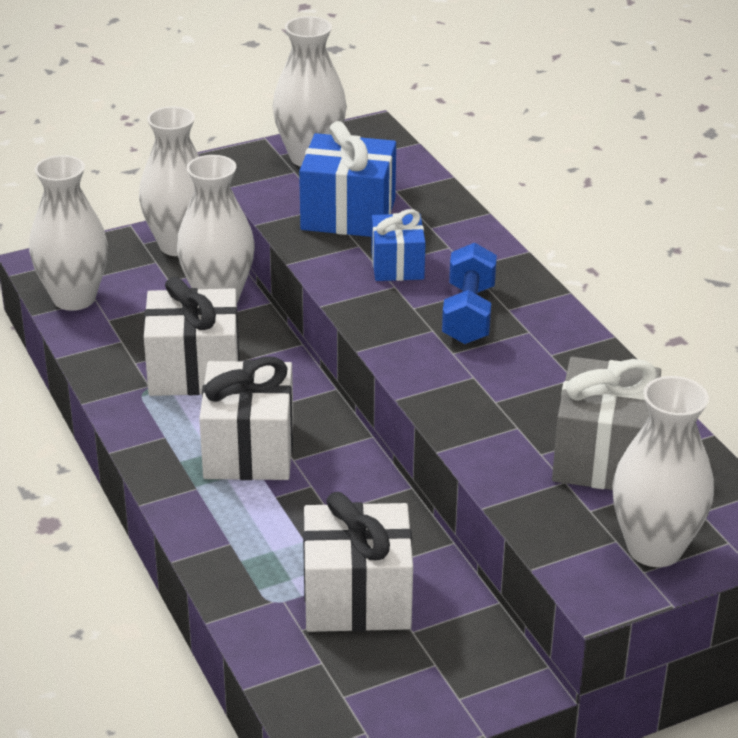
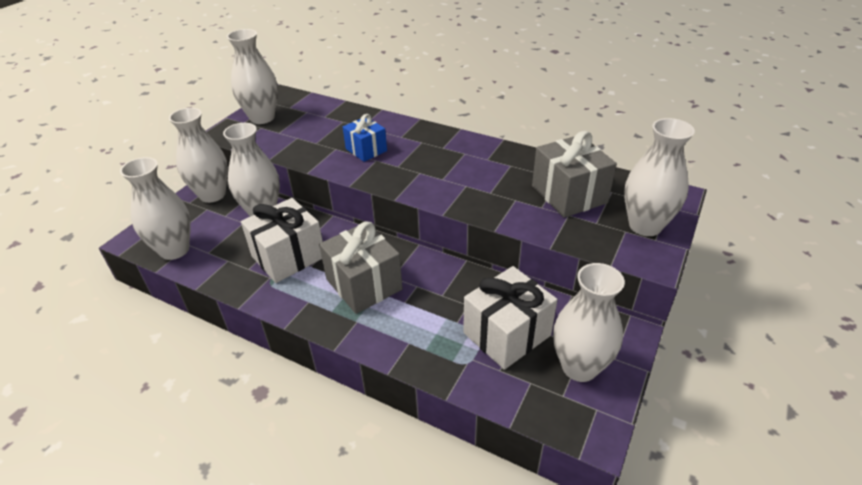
camera: 35 degrees left, 5 degrees up
white gift [199,357,294,480] -> grey gift [319,221,403,314]
blue gift [299,121,396,237] -> none
blue dumbbell [442,243,497,344] -> none
none -> white vase [553,263,625,382]

